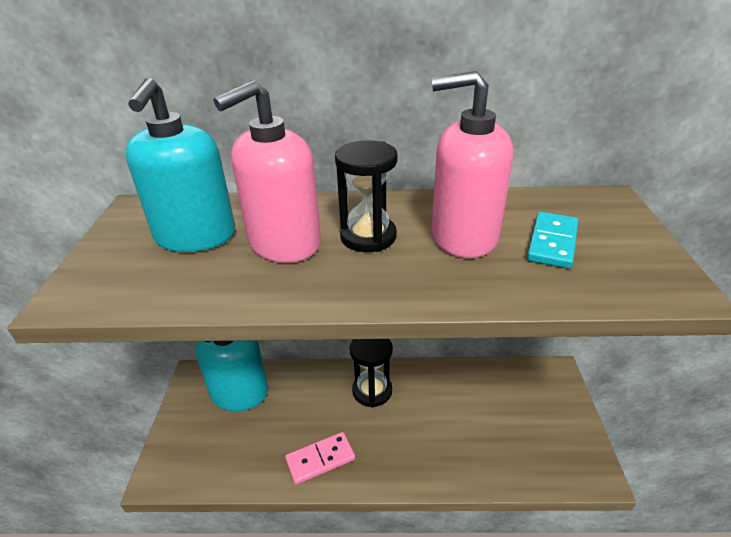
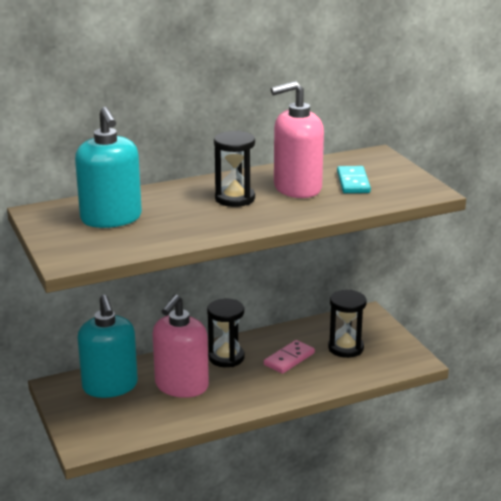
camera: 25 degrees left, 10 degrees down
pink soap dispenser [214,80,321,263] -> pink soap dispenser moved to [152,294,209,398]
pink domino [285,432,355,485] -> pink domino moved to [264,340,315,374]
none -> black hourglass [328,290,367,358]

